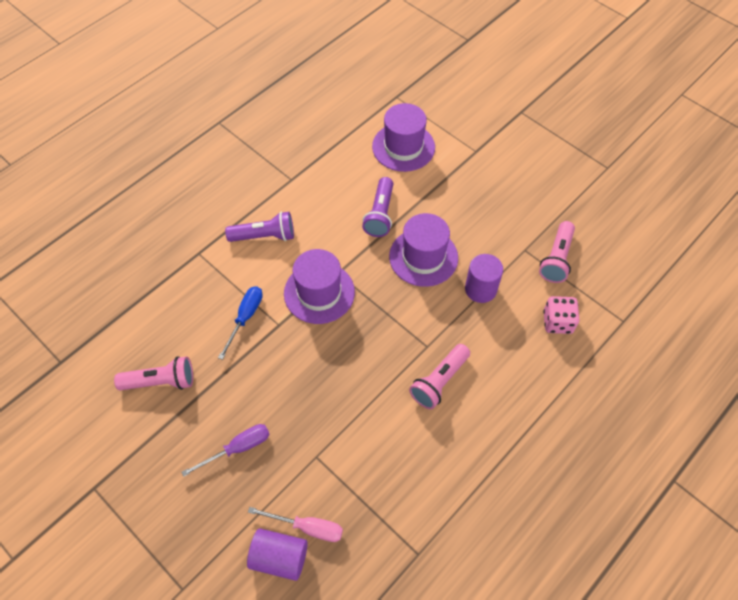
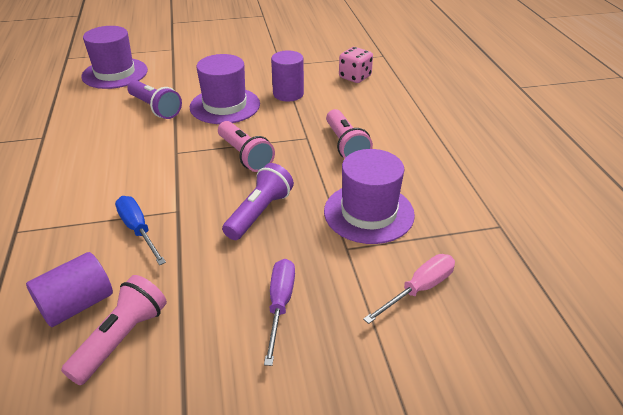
camera: 55 degrees left, 20 degrees down
purple flashlight [225,212,294,242] -> purple flashlight moved to [222,163,294,240]
purple cylinder [247,528,308,581] -> purple cylinder moved to [26,252,113,327]
purple hat [284,249,355,324] -> purple hat moved to [324,149,415,244]
pink flashlight [539,221,575,283] -> pink flashlight moved to [218,121,275,172]

